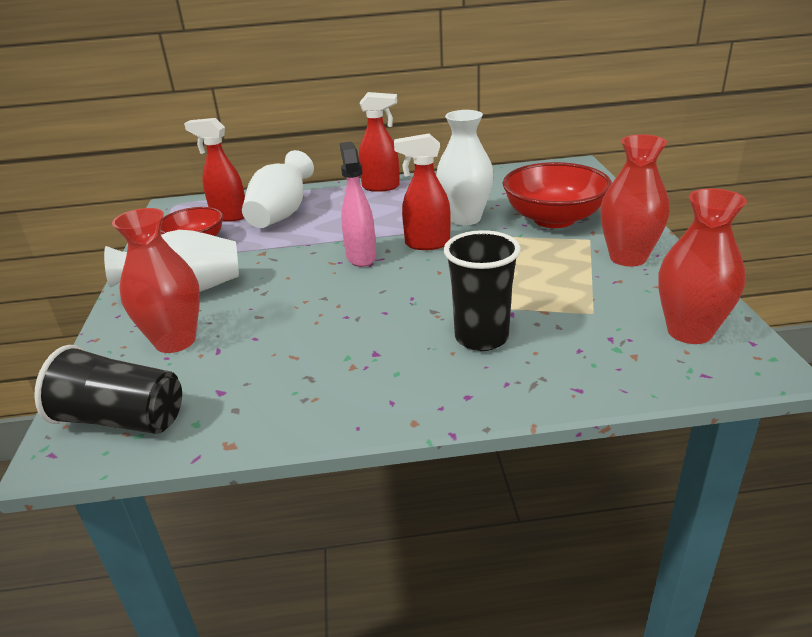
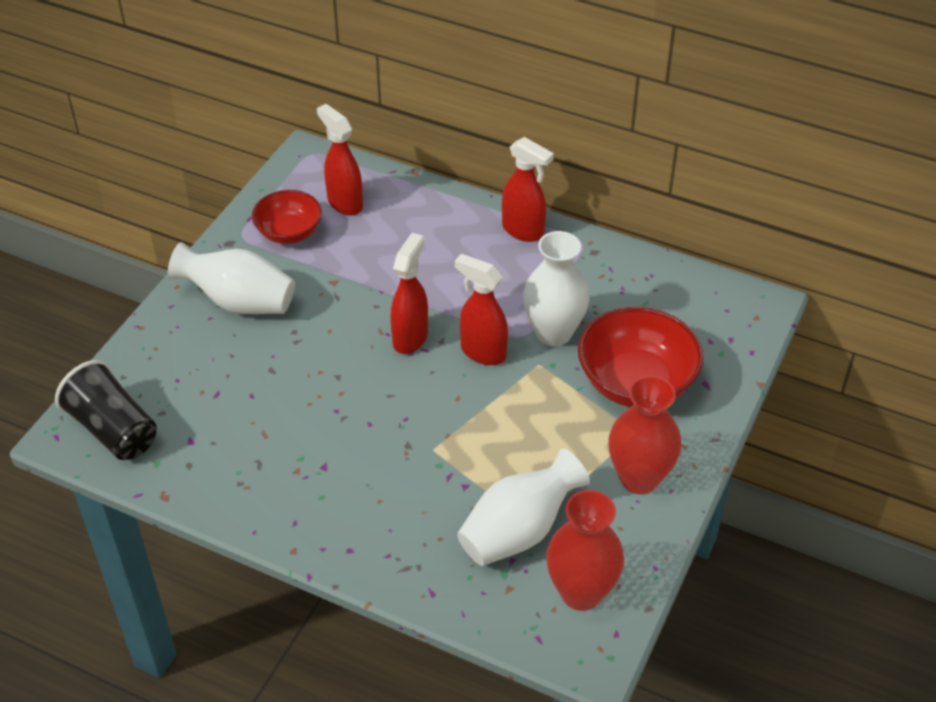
camera: 30 degrees right, 15 degrees up
red vase [112,208,200,353] -> none
white vase [242,150,314,228] -> white vase moved to [457,448,590,566]
pink spray bottle [340,142,376,267] -> red spray bottle [390,233,428,354]
black cup [444,230,521,351] -> none

